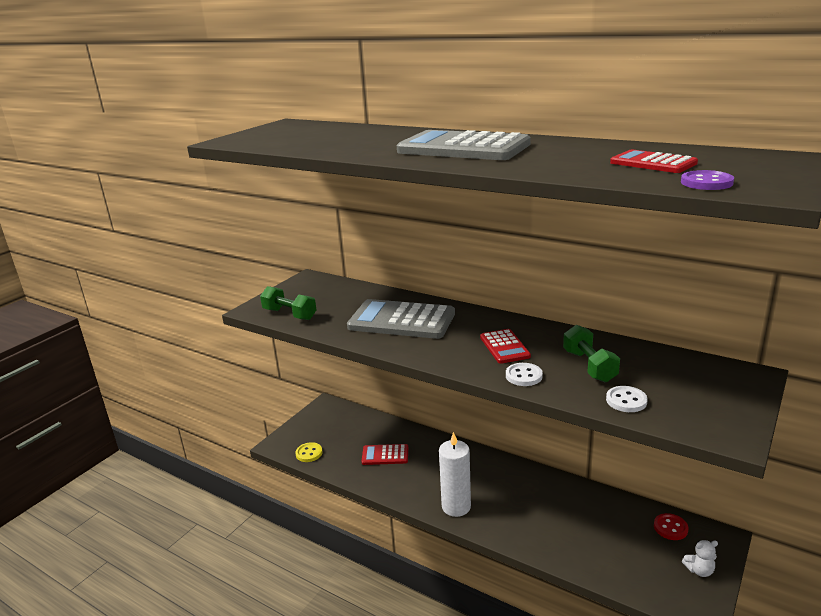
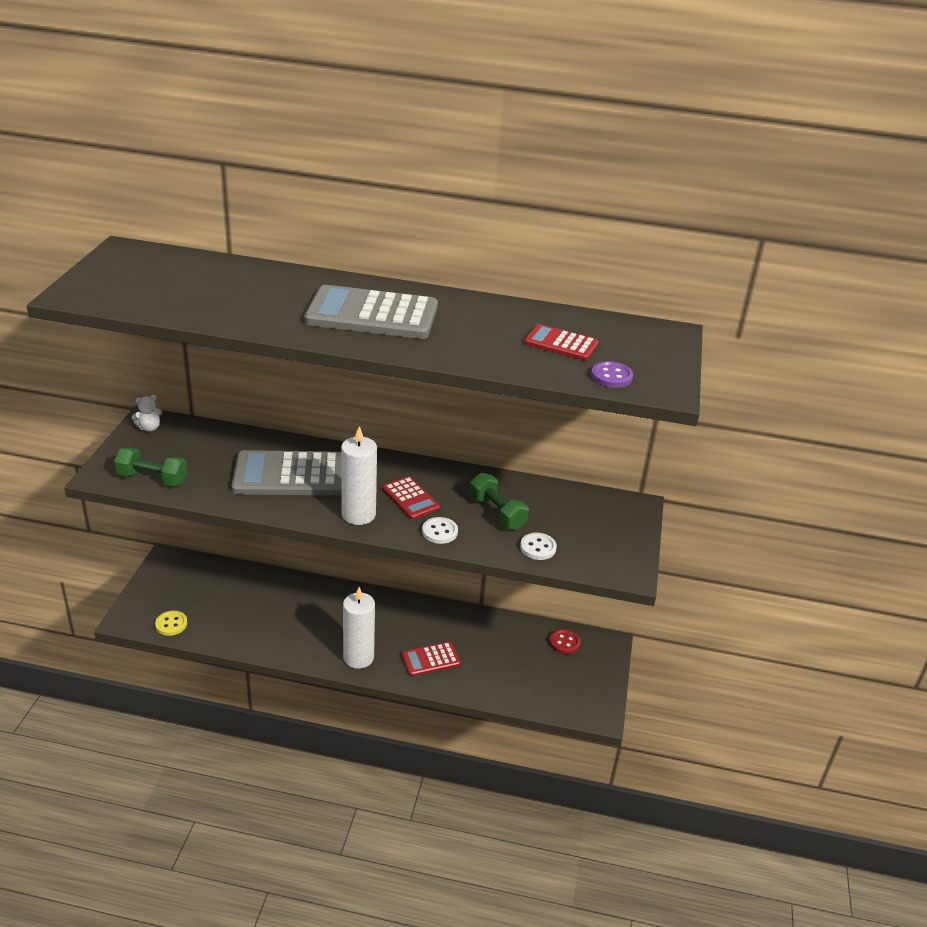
camera: 25 degrees left, 10 degrees up
red calculator [362,444,408,465] -> red calculator moved to [401,642,460,676]
white teddy bear [682,540,718,577] -> white teddy bear moved to [132,395,162,432]
none -> white candle [341,426,377,525]

